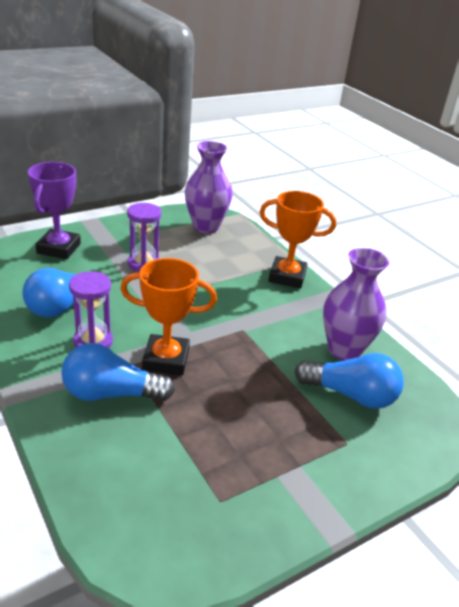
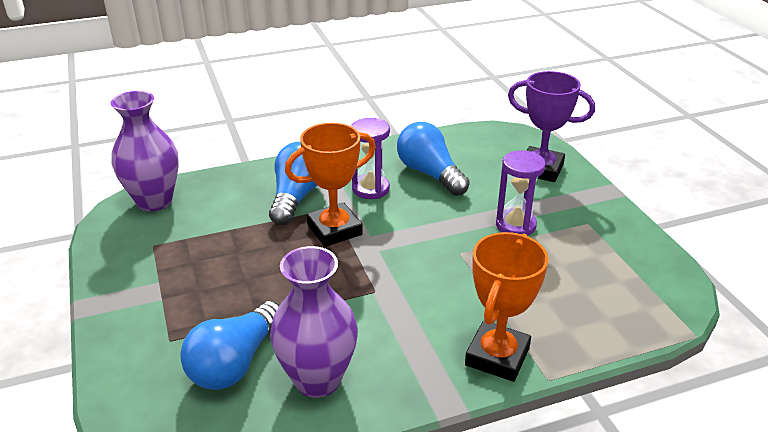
camera: 105 degrees right, 0 degrees up
orange trophy [120,258,217,375] -> orange trophy turned 45 degrees clockwise [285,123,376,247]
purple vase [185,141,232,233] -> purple vase moved to [110,91,179,211]

